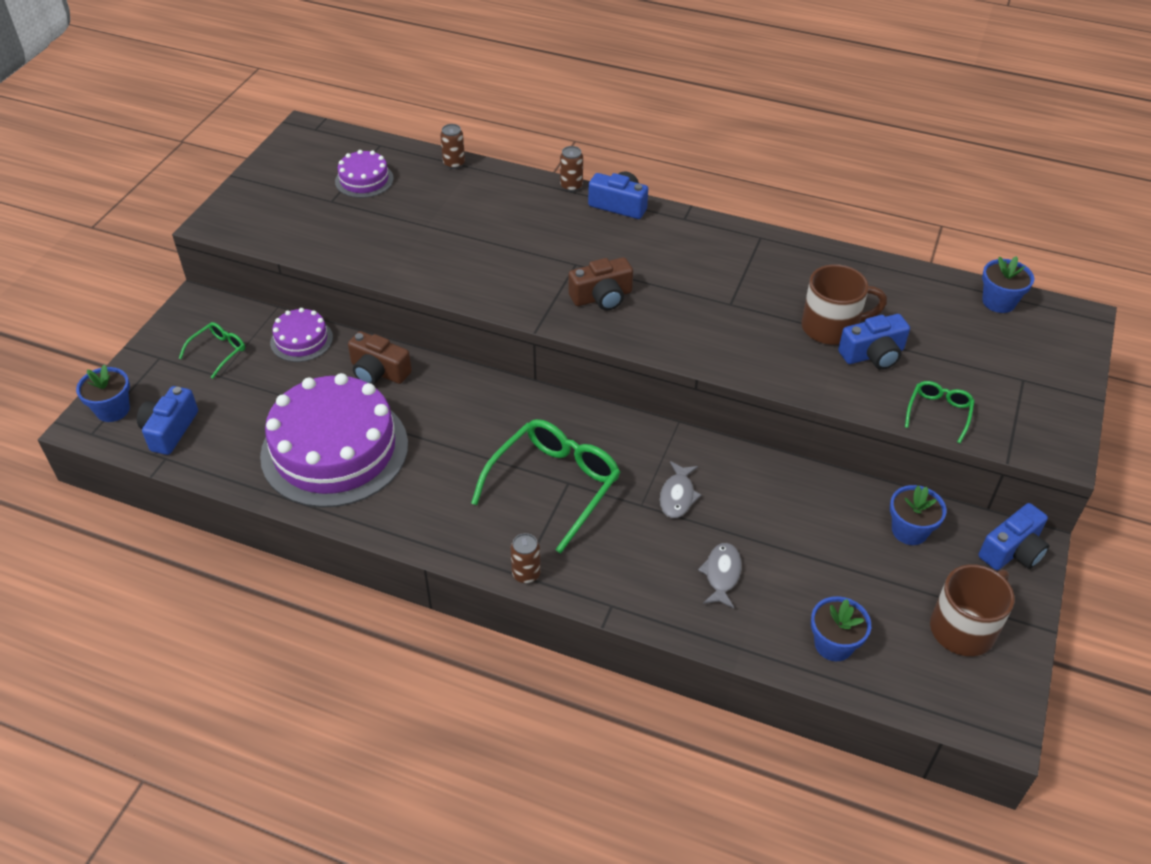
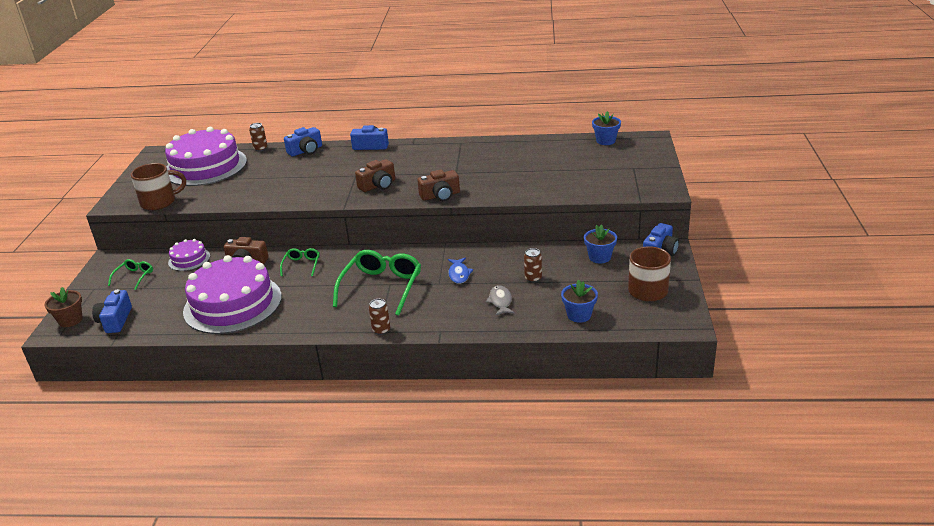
camera: 15 degrees left, 15 degrees down
blue flower pot [76,364,130,422] -> brown flower pot [45,287,83,327]
purple cake [335,150,394,198] -> purple cake [165,127,247,186], size x2.17
brown can [560,146,583,192] -> brown can moved to [524,248,542,283]
grey fish [660,461,702,518] -> blue fish [448,257,473,284]
brown mug [801,264,887,345] -> brown mug moved to [131,163,186,210]
blue camera [838,314,910,370] -> blue camera moved to [284,127,322,157]
green glasses [905,381,975,444] -> green glasses moved to [280,248,320,276]
none -> brown camera [418,169,460,201]

